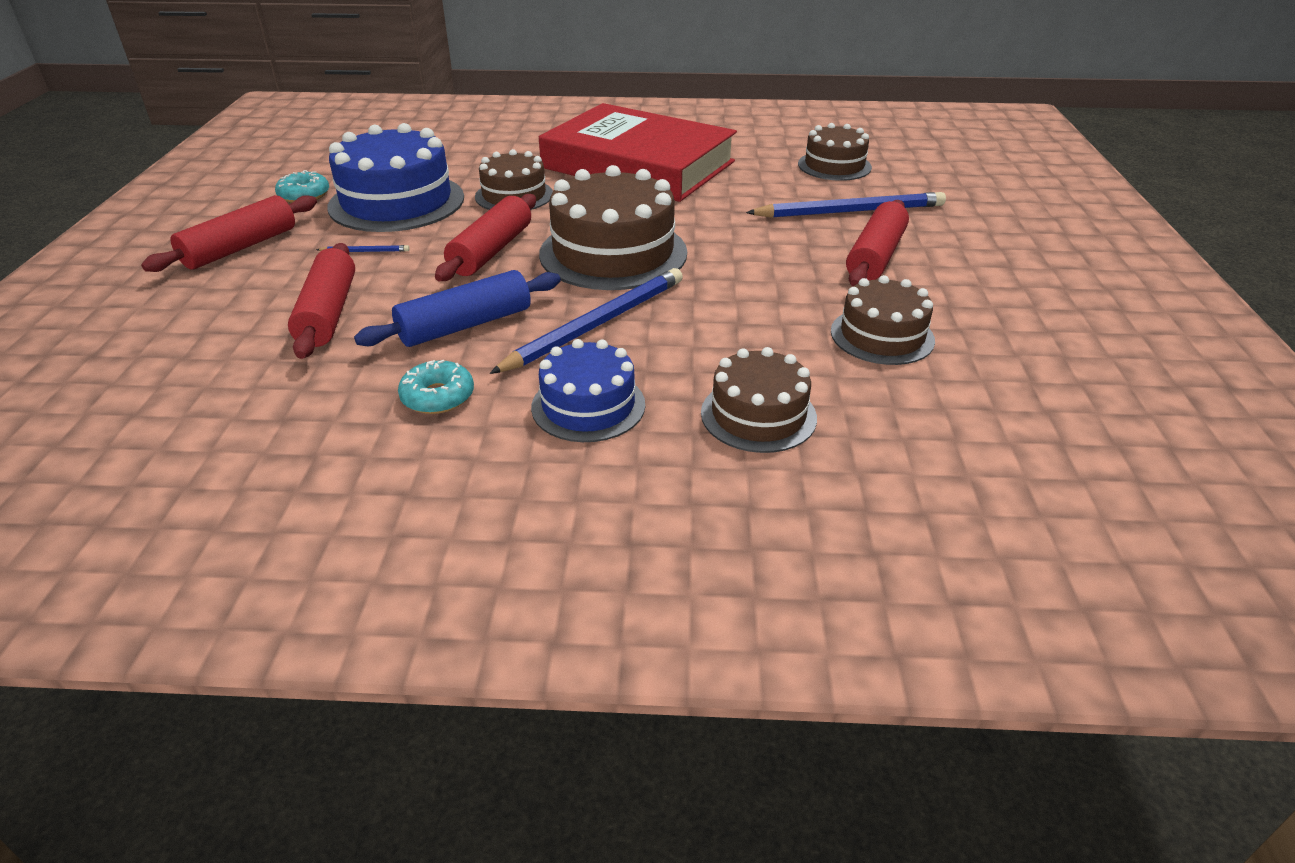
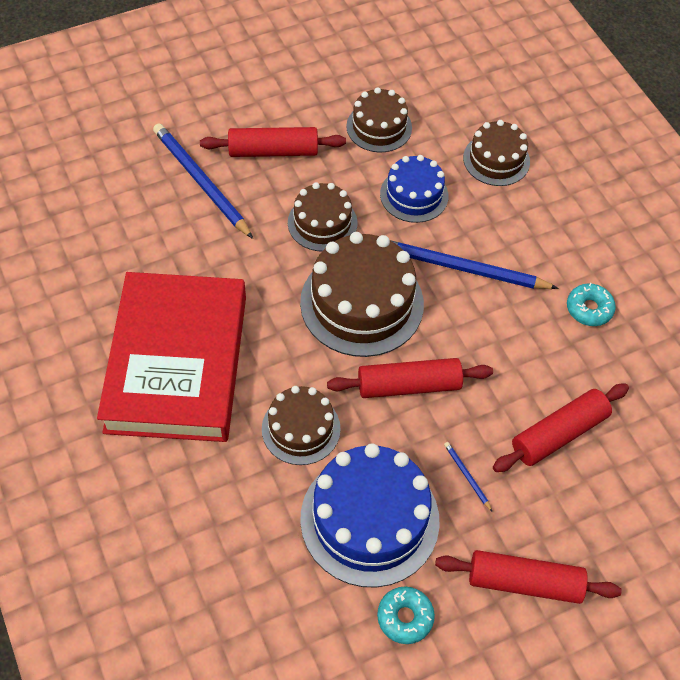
camera: 120 degrees left, 20 degrees up
blue rolling pin [354,270,561,347] -> none
blue cake [531,339,645,442] -> blue cake moved to [380,155,448,223]
brown cake [798,123,872,181] -> brown cake moved to [288,182,358,251]

